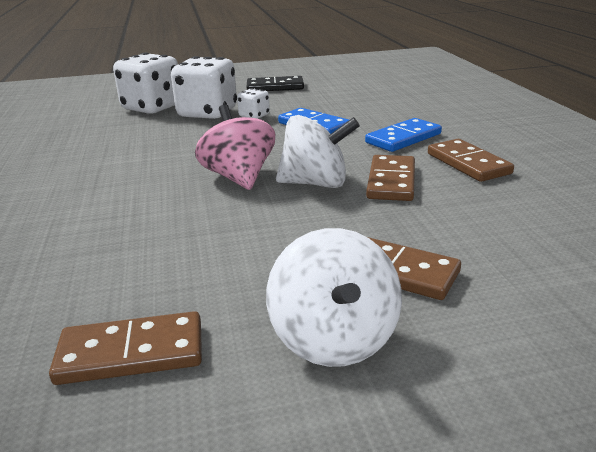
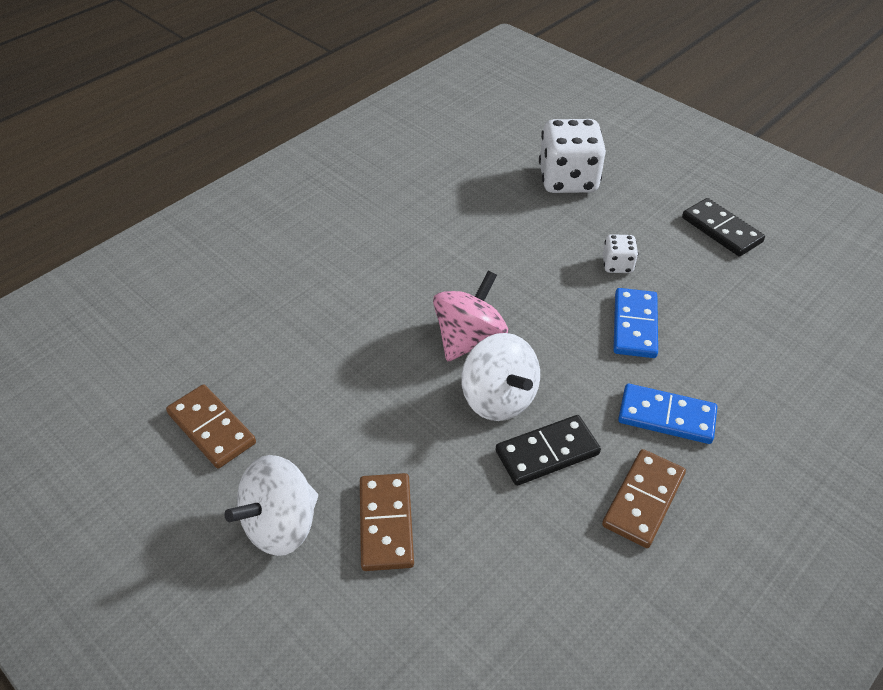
camera: 55 degrees right, 20 degrees up
white dice [171,56,237,119] -> none
brown domino [366,155,415,201] -> black domino [496,415,601,486]

